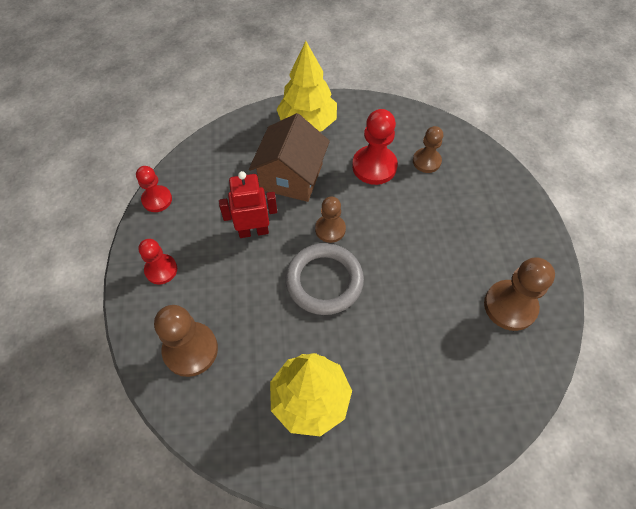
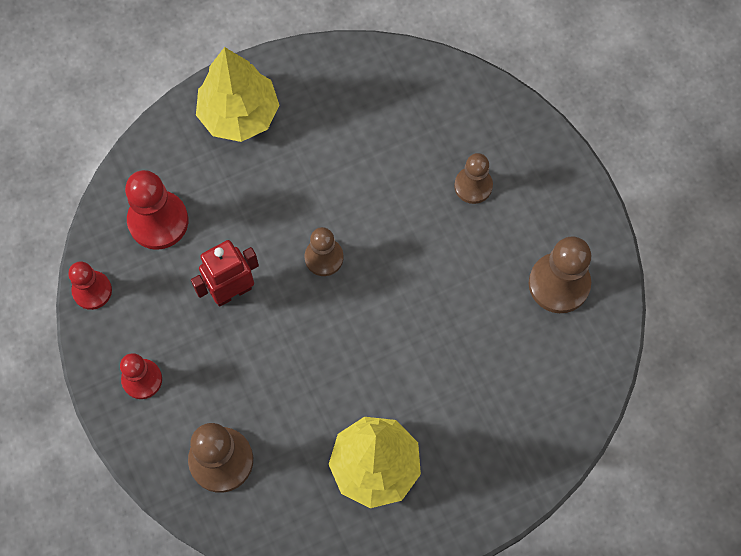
camera: 20 degrees left, 10 degrees up
brown house [249,113,330,202] -> none
grey ring [285,243,364,315] -> none
red pawn [352,109,398,185] -> red pawn moved to [125,170,188,250]
brown pawn [413,126,443,173] -> brown pawn moved to [454,153,493,204]

